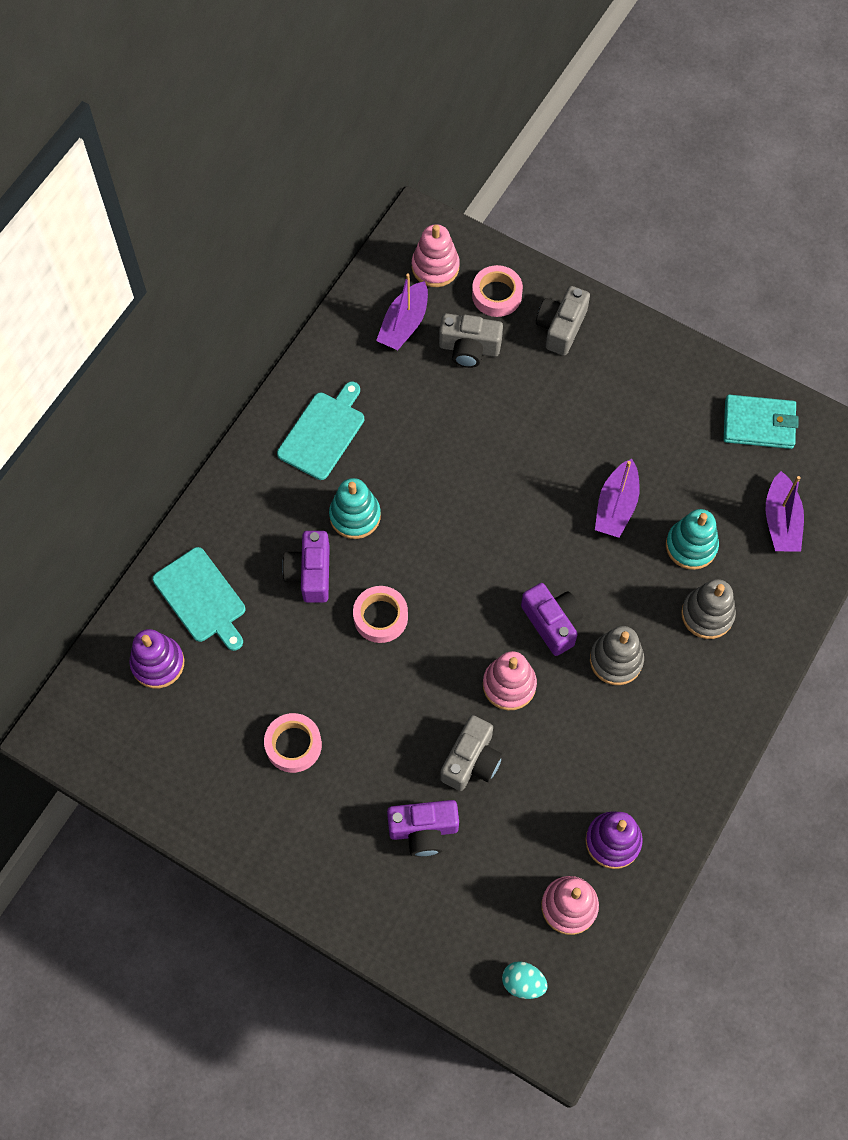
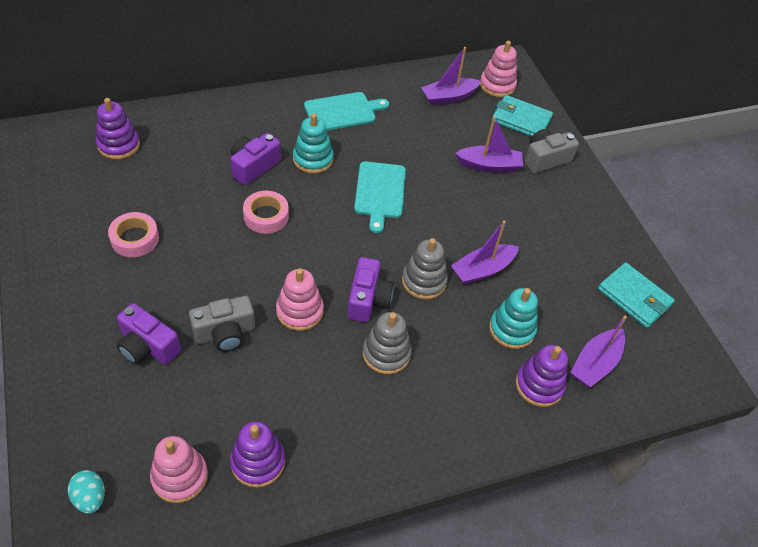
camera: 35 degrees right, 15 degrees down
turquoise cutting board [153,547,245,651] -> turquoise cutting board moved to [354,161,406,233]
grey camera [439,313,503,368] -> none
pink tape [472,265,523,317] -> turquoise wallet [492,95,553,137]
grey stacking toy [681,579,736,639] -> grey stacking toy moved to [402,238,448,299]
none -> purple boat [455,117,523,172]
none -> purple stacking toy [516,345,568,407]

